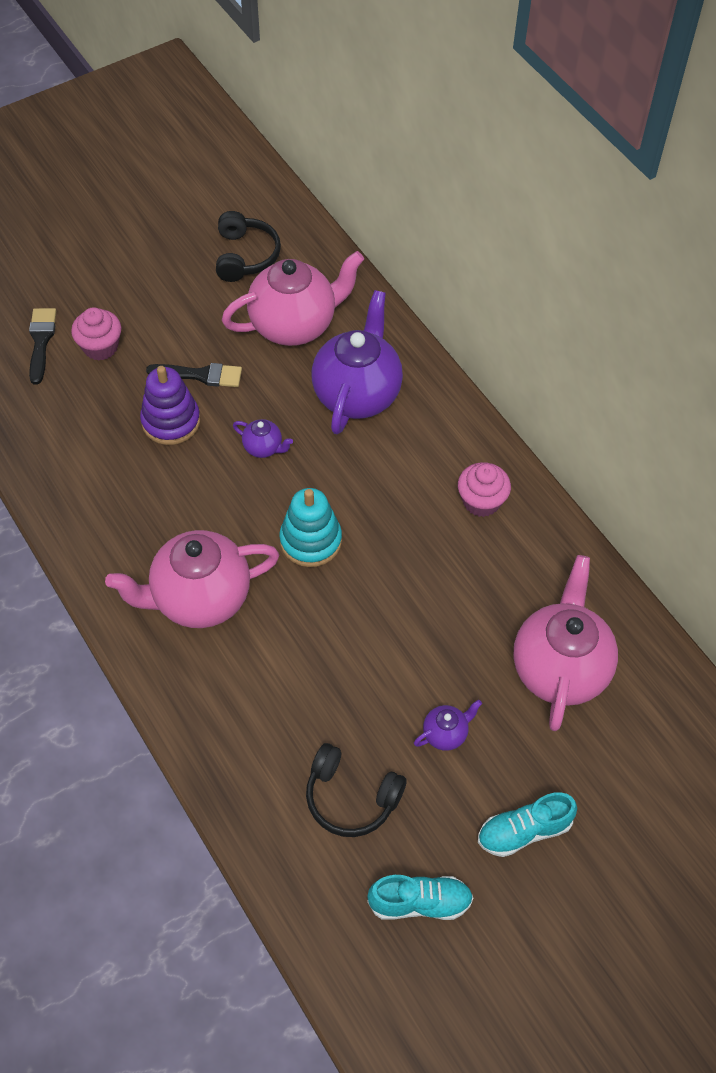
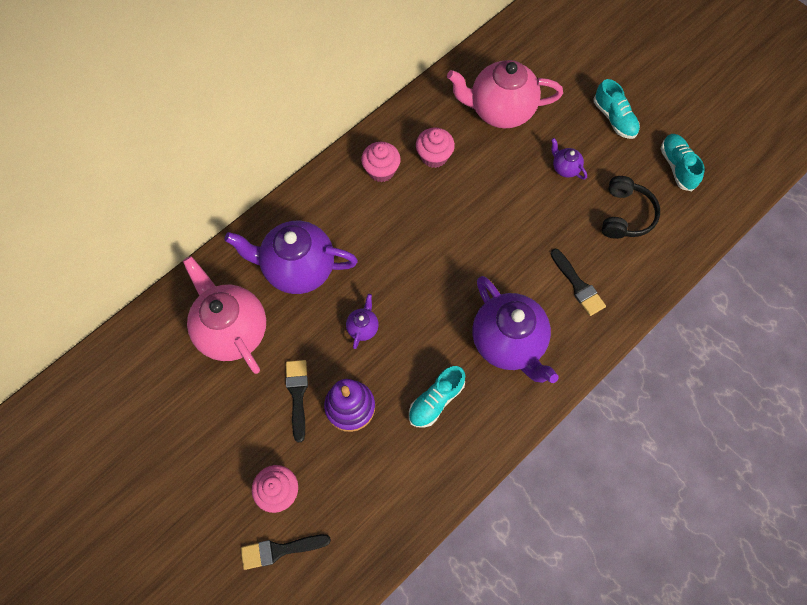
camera: 100 degrees left, 10 degrees up
pink teapot [105,530,279,628] -> purple teapot [472,276,559,383]
black headphones [216,211,281,282] -> none
turquoise stacking toy [279,488,342,567] -> none
none -> turquoise shoe [409,366,465,428]
none -> pink cupcake [416,128,455,168]
none -> black brush [551,249,606,316]

